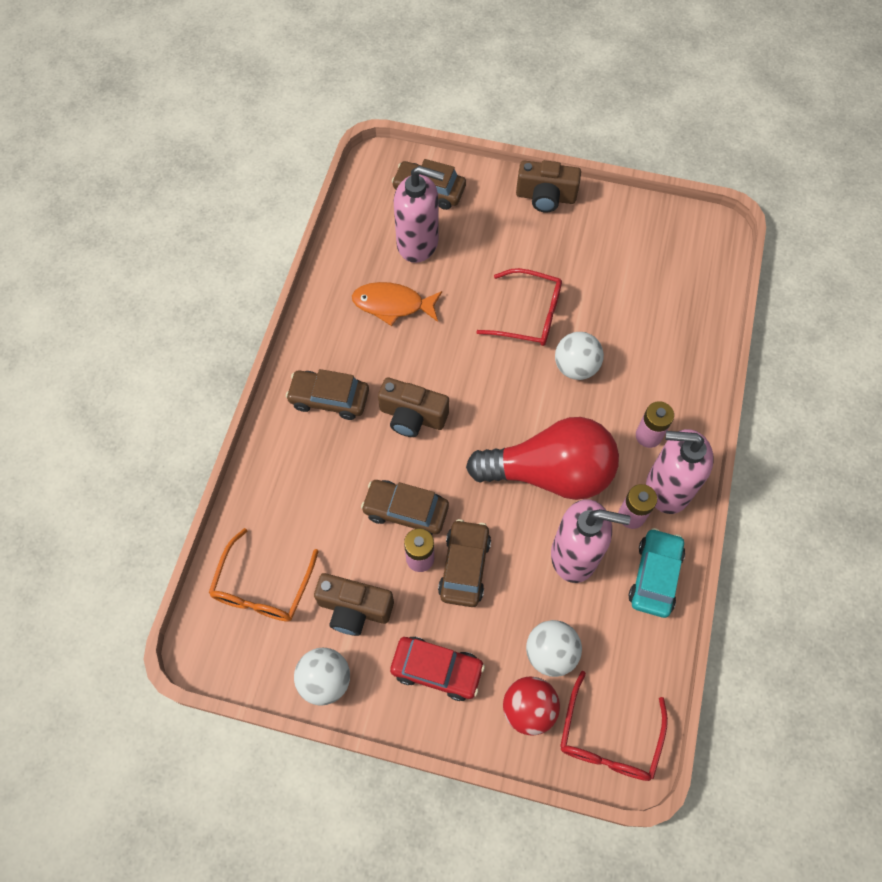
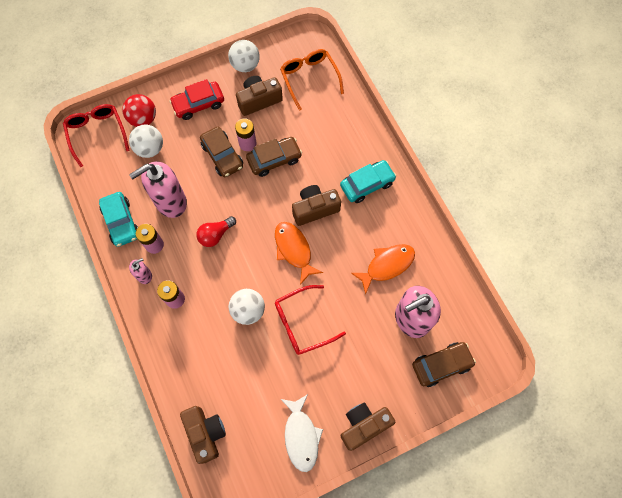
camera: 140 degrees right, 5 degrees up
brown car [286,369,369,420] -> turquoise car [340,160,396,203]
red light bulb [466,417,619,500] -> red light bulb [196,216,236,247], size x0.44
pink soap dispenser [646,429,714,514] -> pink soap dispenser [129,258,152,284], size x0.48
none -> brown camera [180,406,226,464]
none -> orange fish [275,222,323,285]
none -> white fish [281,394,323,472]

